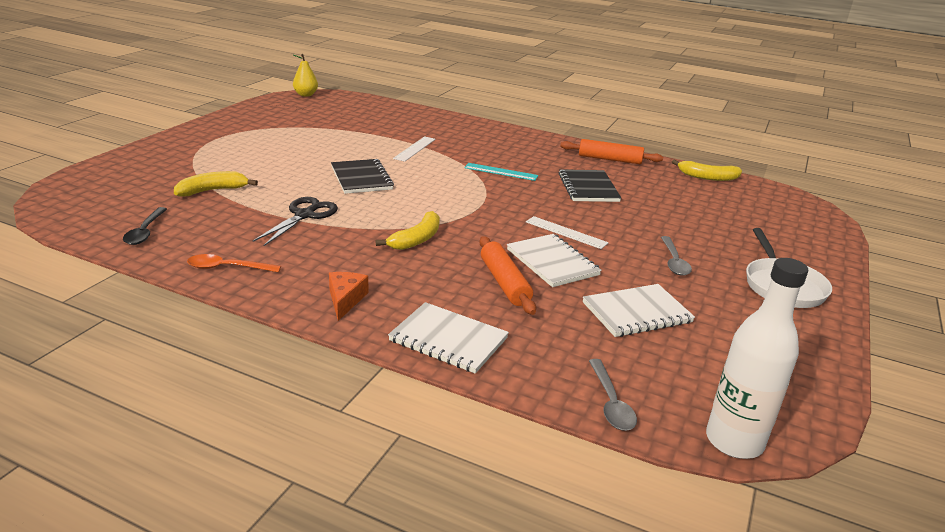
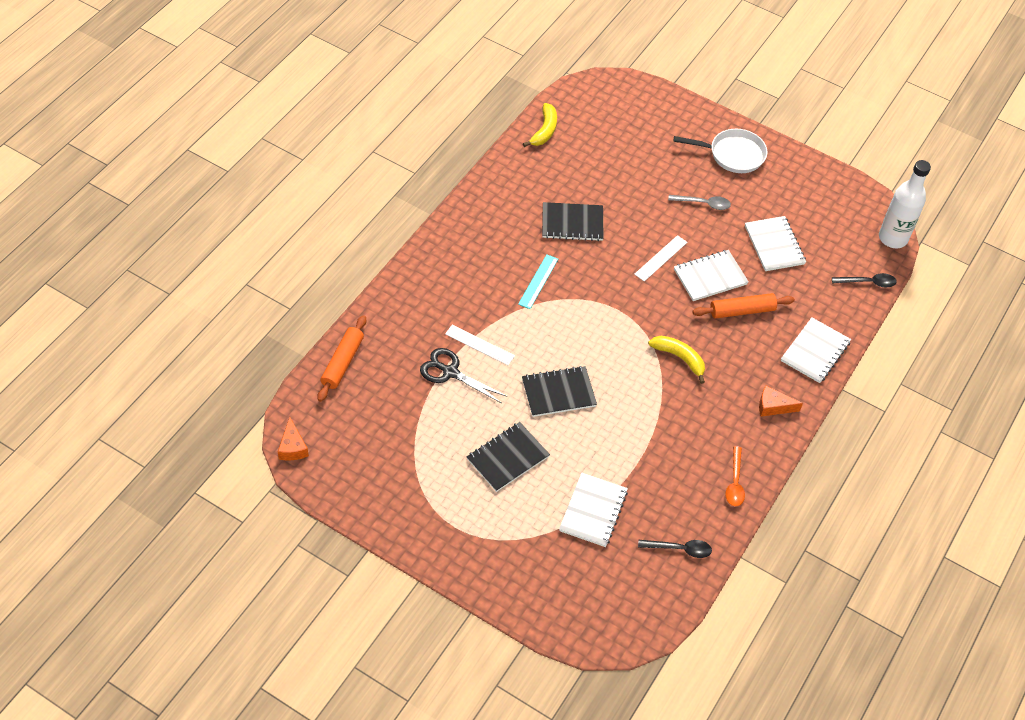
camera: 85 degrees left, 25 degrees up
yellow banana [174,171,258,197] -> white notebook [559,473,628,547]
black scissors [253,197,338,246] -> black scissors moved to [420,348,507,403]
yellow pear [293,54,318,97] -> orange cheese [278,417,309,460]
orange rolling pin [560,139,663,164] -> orange rolling pin moved to [318,315,366,402]
grey spoon [589,359,637,431] -> black spoon [832,273,897,287]
none -> black notebook [467,422,550,492]

